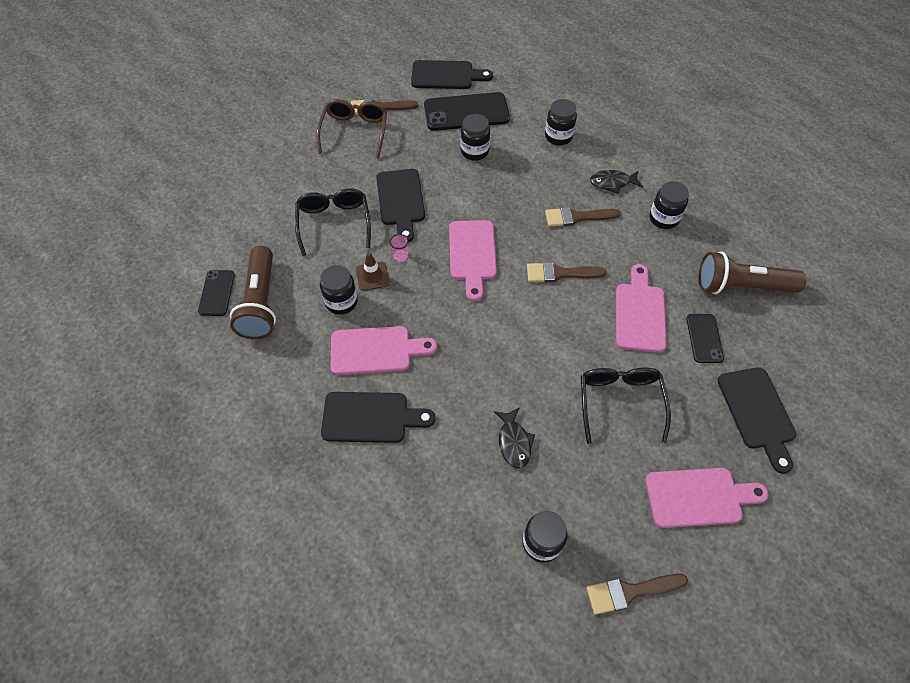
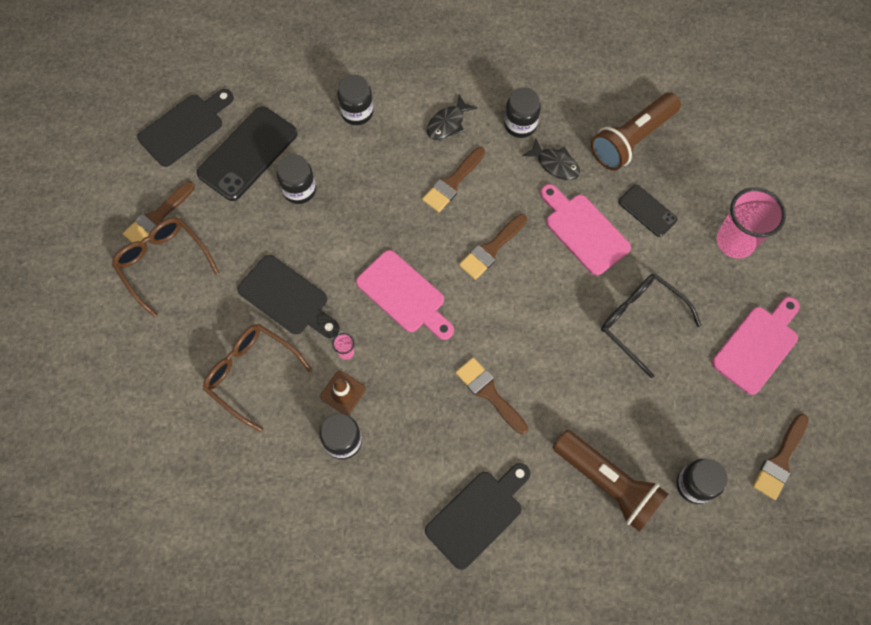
camera: 45 degrees left, 10 degrees up
black phone [198,270,235,316] -> none
brown flashlight [230,246,276,339] -> brown flashlight moved to [553,430,668,532]
black glasses [295,188,371,256] -> brown glasses [203,324,312,432]
pink cutting board [331,326,437,375] -> none
black fish [493,407,535,468] -> black fish moved to [522,139,580,180]
black cutting board [717,367,796,474] -> pink cup [716,187,786,258]
none -> brown brush [455,357,528,434]

